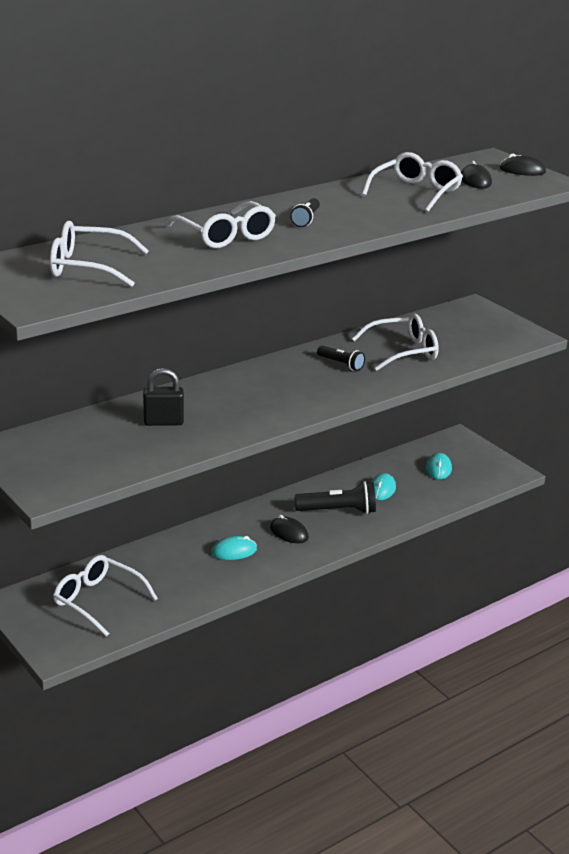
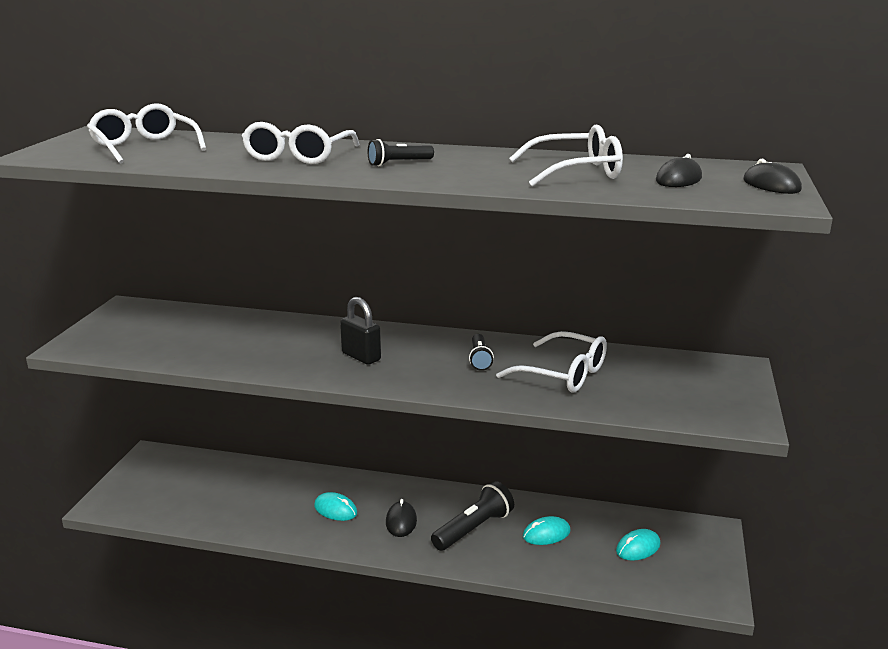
camera: 50 degrees right, 5 degrees down
white glasses [53,555,158,637] -> none
black padlock [143,368,184,426] -> black padlock moved to [340,297,381,365]
black flashlight [294,481,376,514] -> black flashlight turned 90 degrees counterclockwise [431,481,514,551]

